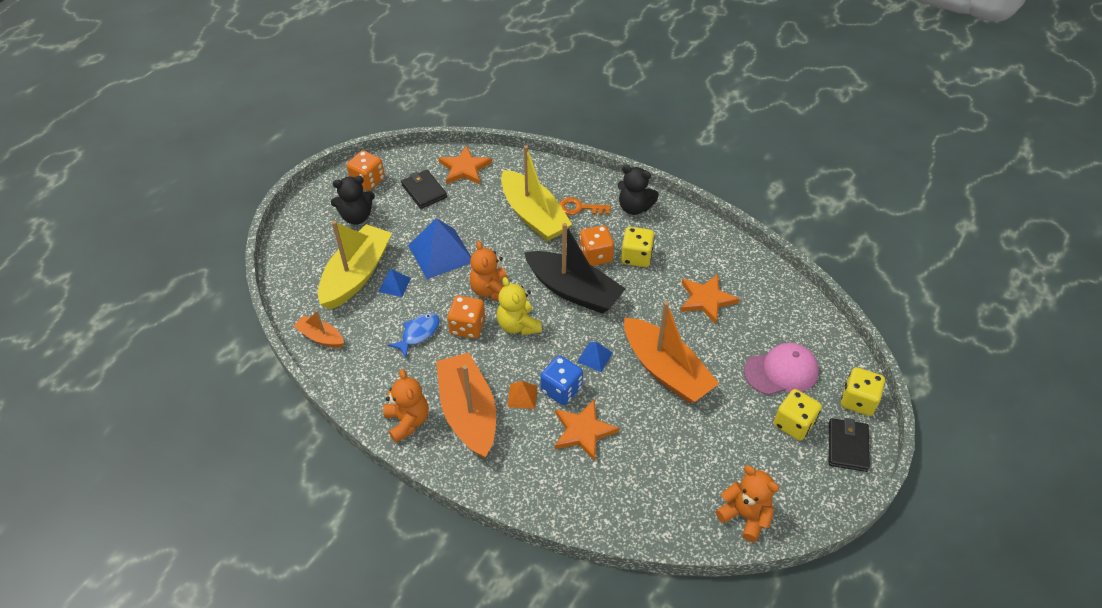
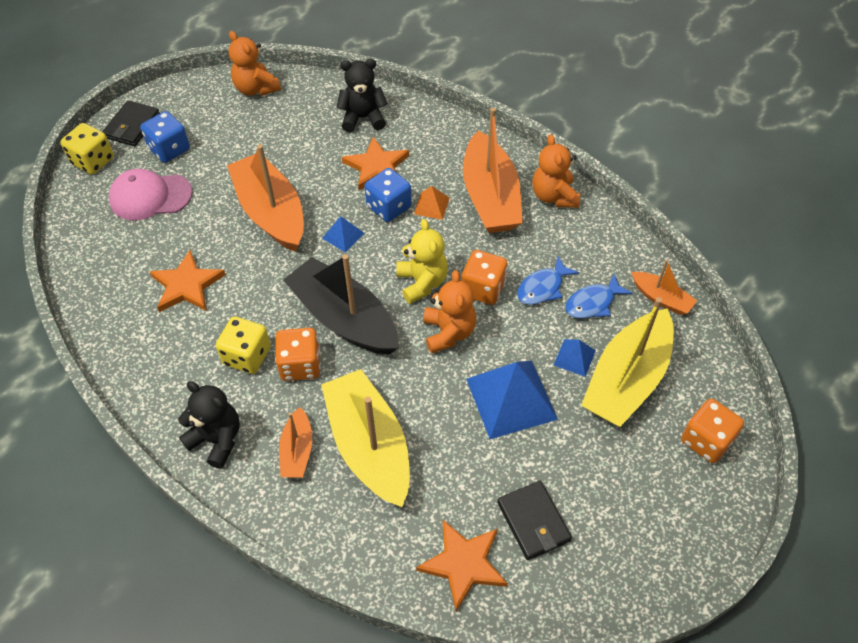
camera: 170 degrees left, 5 degrees up
black teddy bear [331,176,375,225] -> black teddy bear moved to [336,59,388,132]
orange dice [346,150,385,191] -> orange dice moved to [681,398,744,463]
orange key [559,197,611,215] -> orange boat [279,407,312,478]
yellow dice [774,389,822,441] -> blue dice [140,111,190,163]
none -> blue fish [565,274,632,318]

